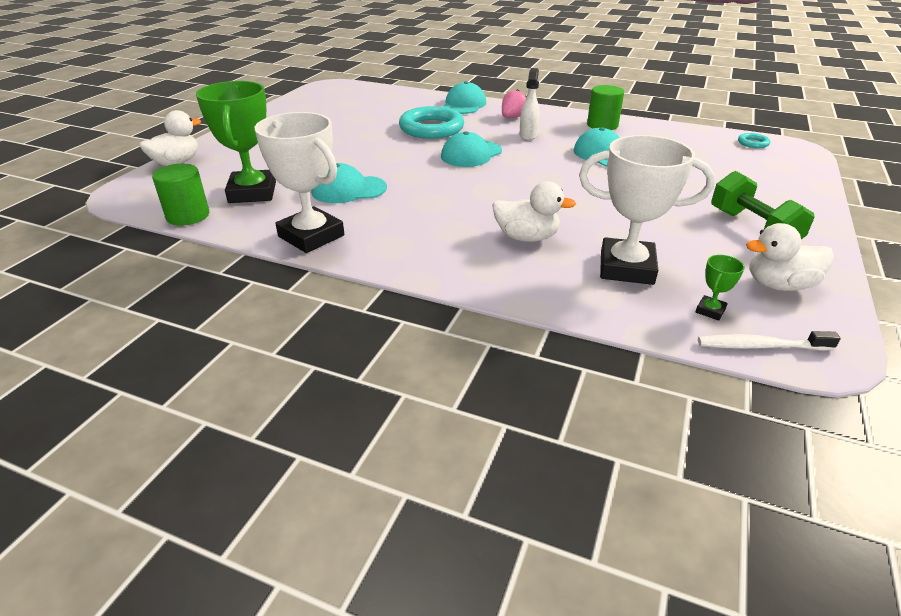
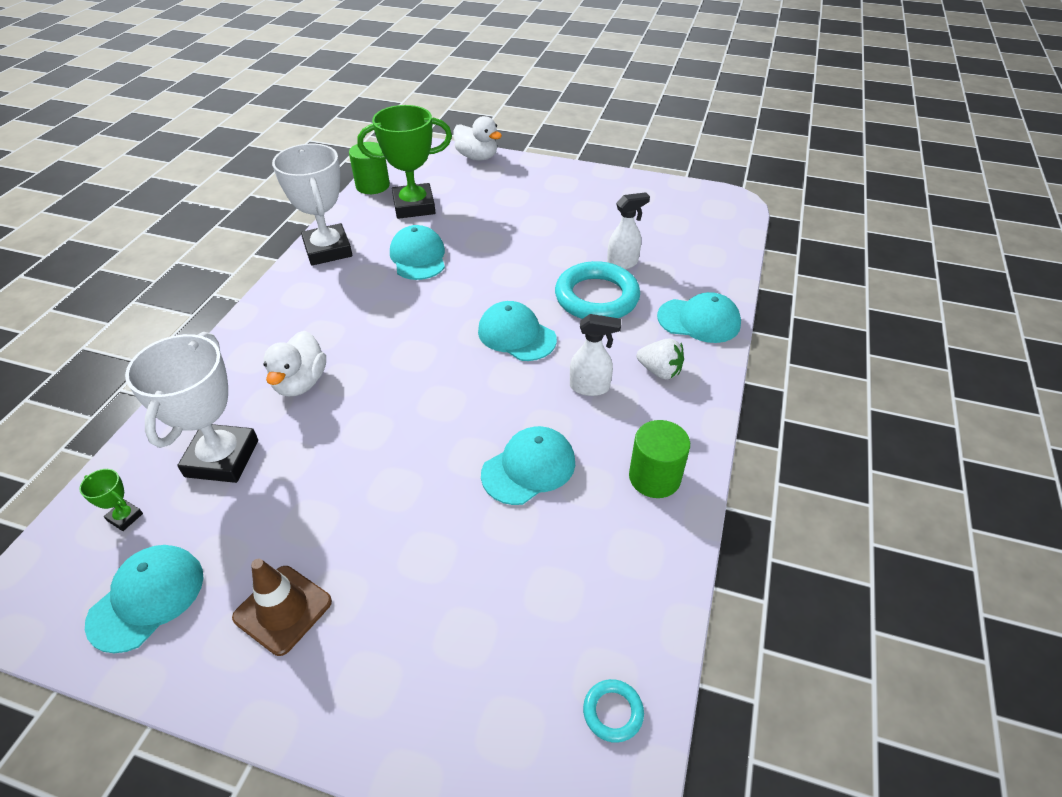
camera: 85 degrees right, 10 degrees up
white trophy [255,112,344,253] -> white trophy turned 60 degrees counterclockwise [272,143,352,266]
pink strawberry [502,89,527,118] -> white strawberry [637,338,684,380]
white toothbrush [698,331,841,351] -> none
green dumbbell [711,171,815,239] -> brown traffic cone [232,559,332,656]
white duck [746,223,834,291] -> turquoise cap [85,545,203,653]
none -> white spray bottle [607,192,650,270]

